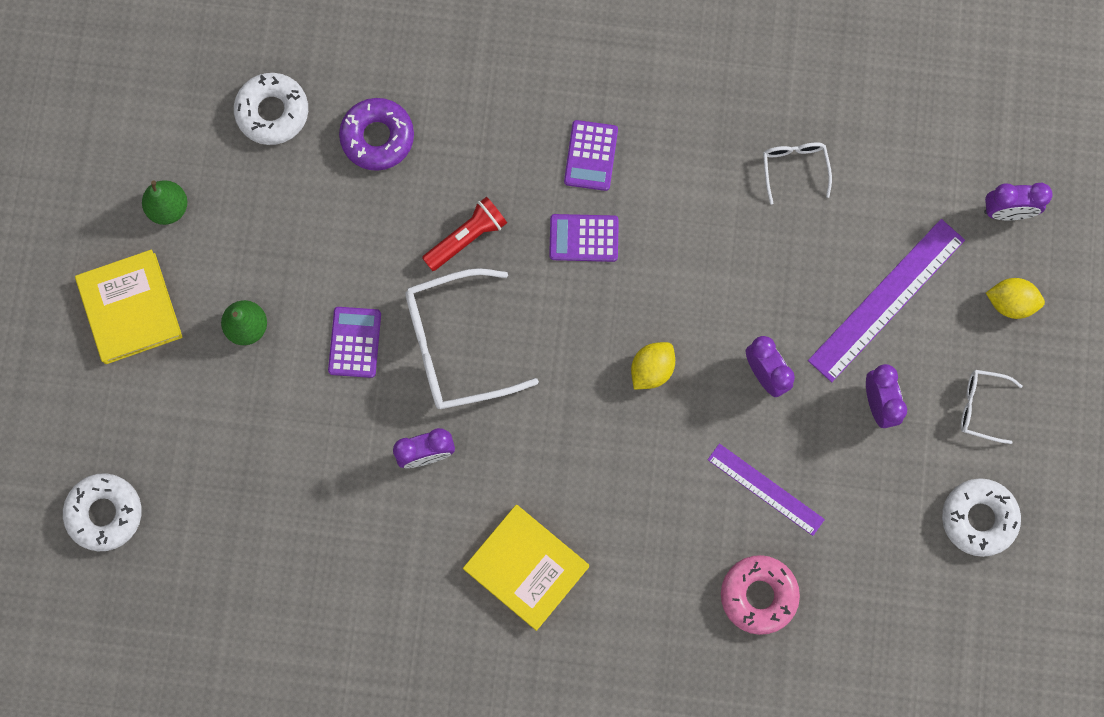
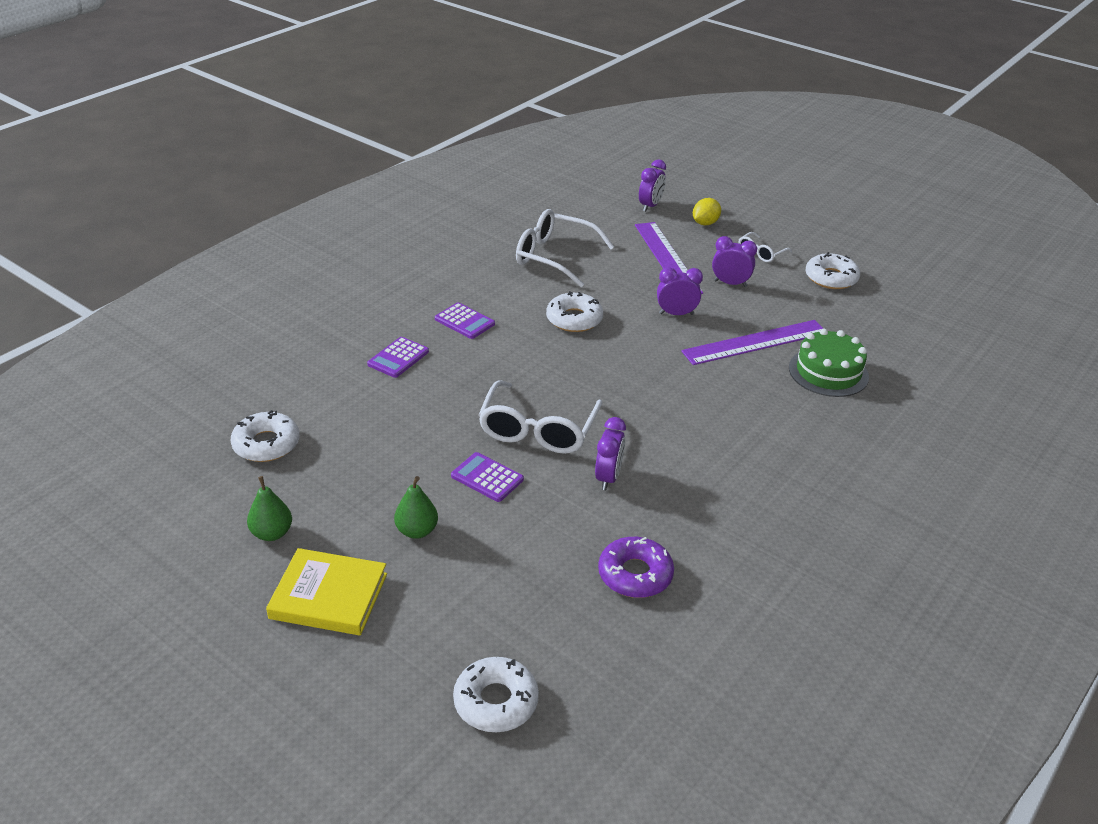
camera: 60 degrees left, 40 degrees down
purple donut [339,98,414,171] -> purple donut moved to [598,537,674,598]
red flashlight [422,197,507,271] -> none
yellow book [463,505,589,631] -> none
purple calculator [549,214,619,262] -> purple calculator moved to [367,337,429,378]
yellow lemon [631,342,675,389] -> none
purple ruler [708,443,825,536] -> purple ruler [681,320,824,365], size x1.59
pink donut [721,555,800,635] -> green cake [789,329,869,397]
white glasses [763,142,832,204] -> white glasses [516,209,614,287], size x1.96
none -> white donut [546,291,603,332]

